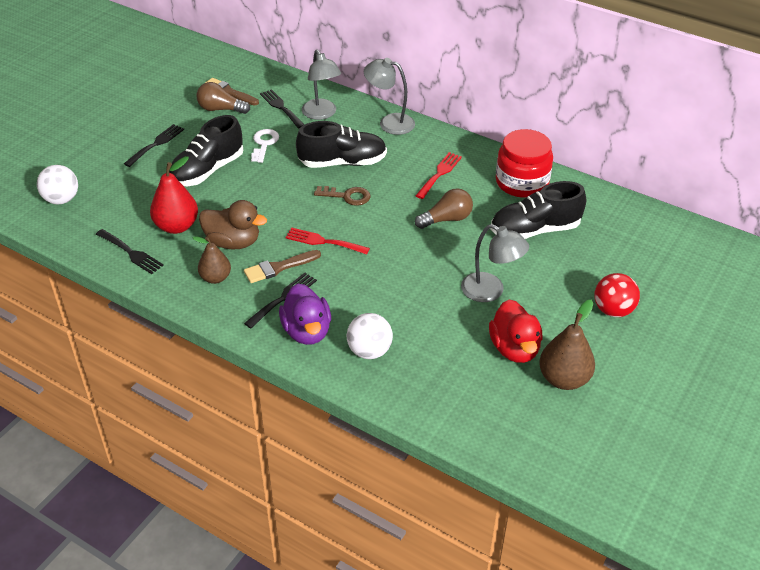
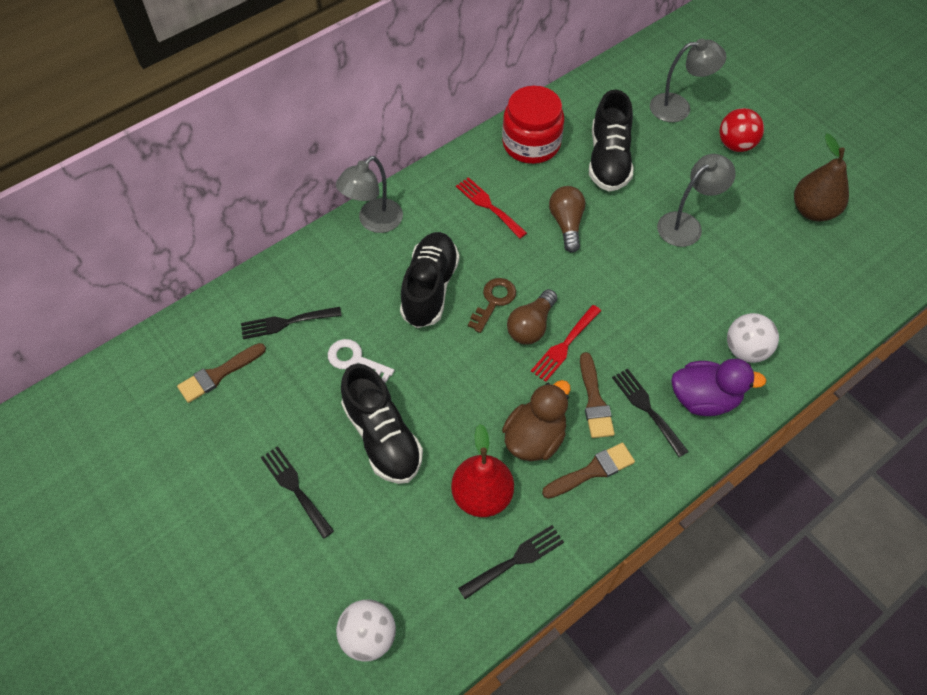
camera: 70 degrees left, 15 degrees up
brown pear [193,236,231,284] -> brown brush [542,443,635,499]
brown light bulb [196,82,250,114] -> brown light bulb moved to [507,289,557,345]
grey lamp [302,50,341,120] -> grey lamp moved to [650,39,727,122]
red duck [489,300,543,363] -> none

